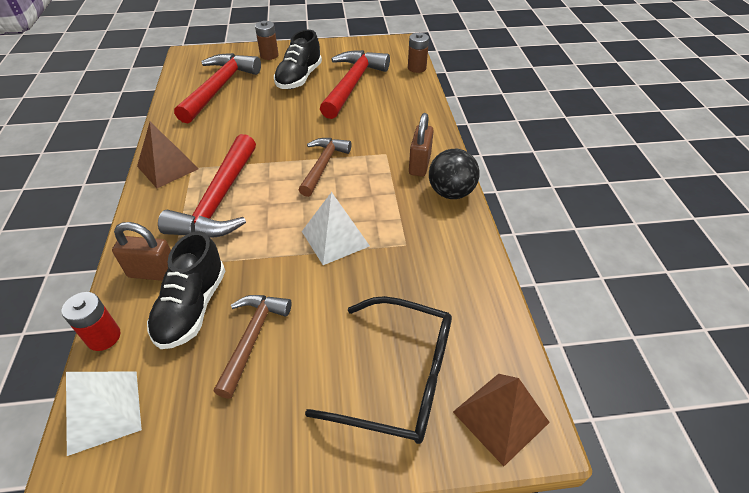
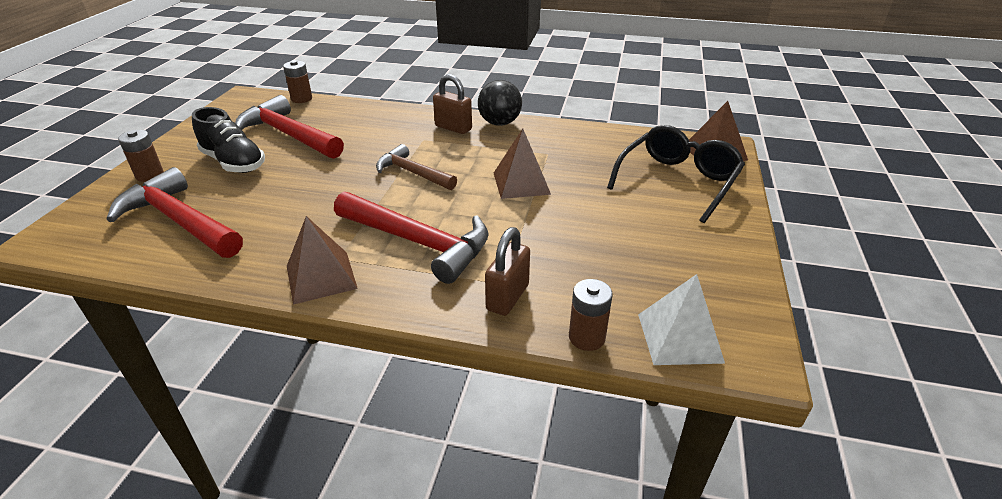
camera: 70 degrees left, 10 degrees down
red battery [62,292,120,351] -> brown battery [569,279,613,351]
black shoe [147,231,225,349] -> none
brown hammer [213,295,292,399] -> none
white pyramid [302,192,370,265] -> brown pyramid [494,129,551,199]

